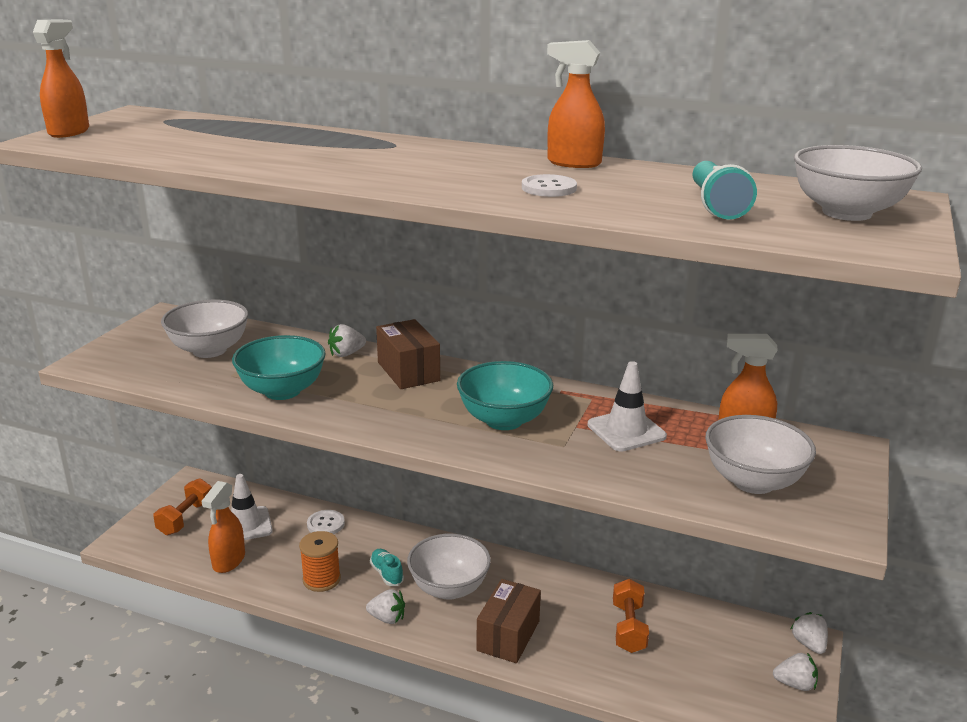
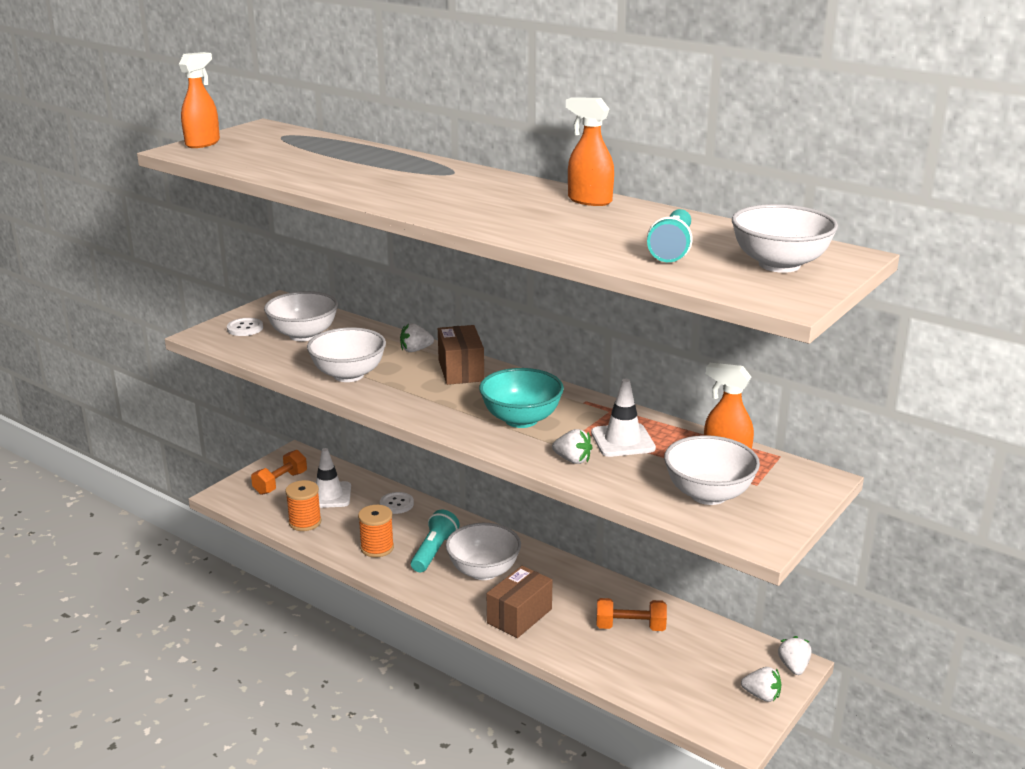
camera: 15 degrees right, 0 degrees up
orange spray bottle [201,481,245,573] -> orange spool [285,480,321,531]
turquoise bowl [232,335,326,400] -> white bowl [307,327,386,382]
white strawberry [366,589,405,624] -> white strawberry moved to [552,429,593,464]
turquoise shoe [370,549,404,586] -> turquoise flashlight [411,510,460,572]
white button [522,174,577,197] -> white button moved to [227,318,263,336]
orange dumbbell [613,579,649,653] -> orange dumbbell turned 75 degrees clockwise [596,598,667,631]

